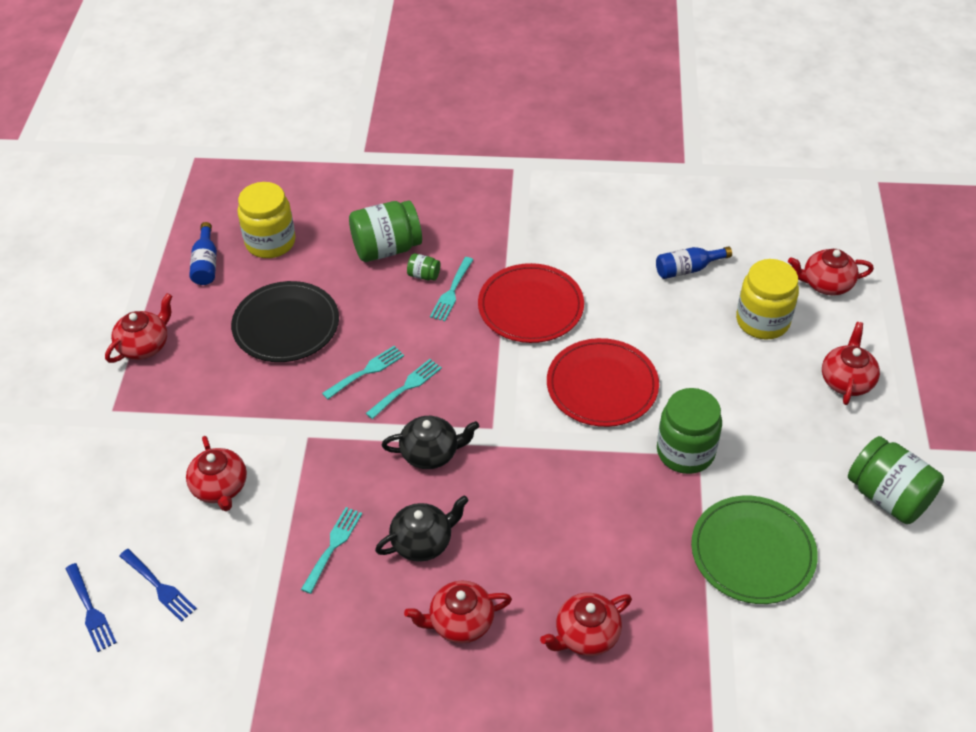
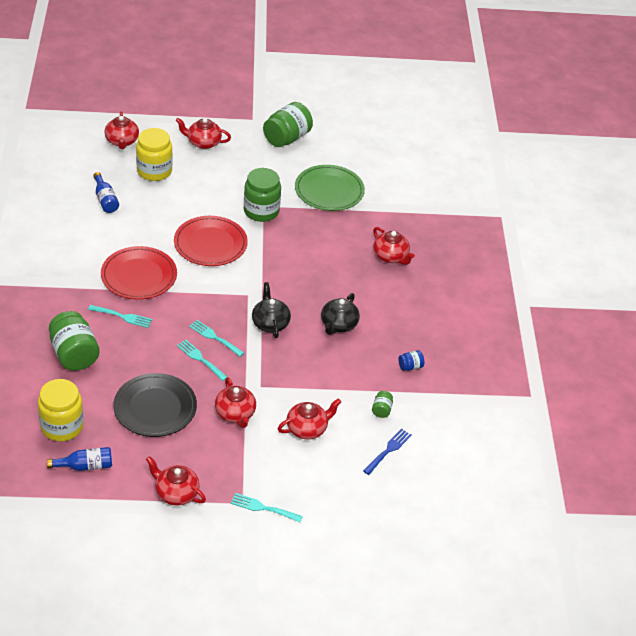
camera: 100 degrees left, 5 degrees down
blue fork [65,563,117,652] -> none
turquoise fork [301,507,362,594] -> turquoise fork moved to [231,493,303,522]
black teapot [375,495,469,562] -> black teapot turned 120 degrees counterclockwise [321,293,360,335]
red teapot [404,580,512,643] -> red teapot moved to [215,377,256,428]
green jar [407,253,440,281] -> green jar moved to [372,391,393,418]
none -> blue jar [399,350,424,371]

